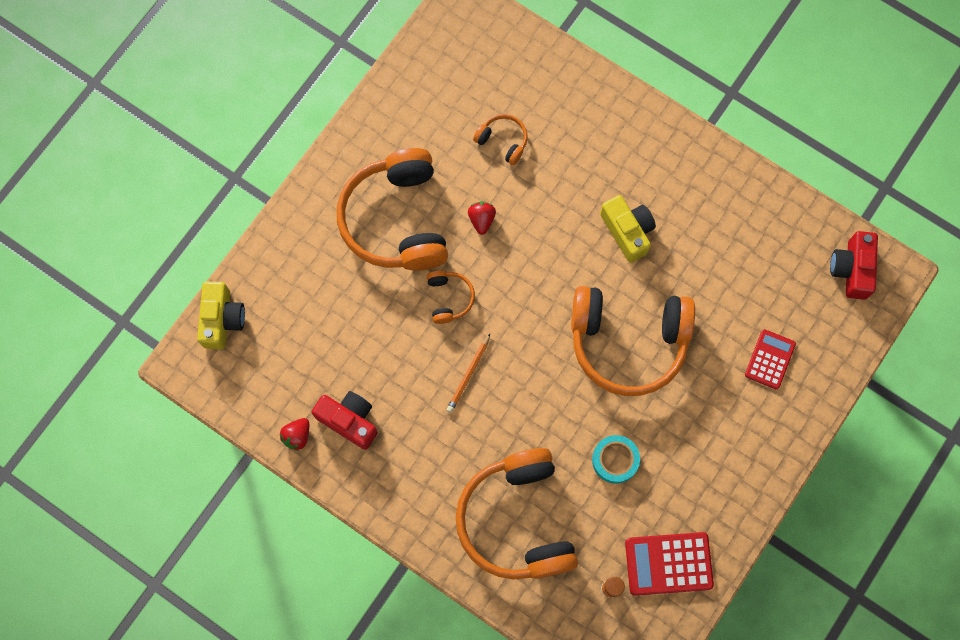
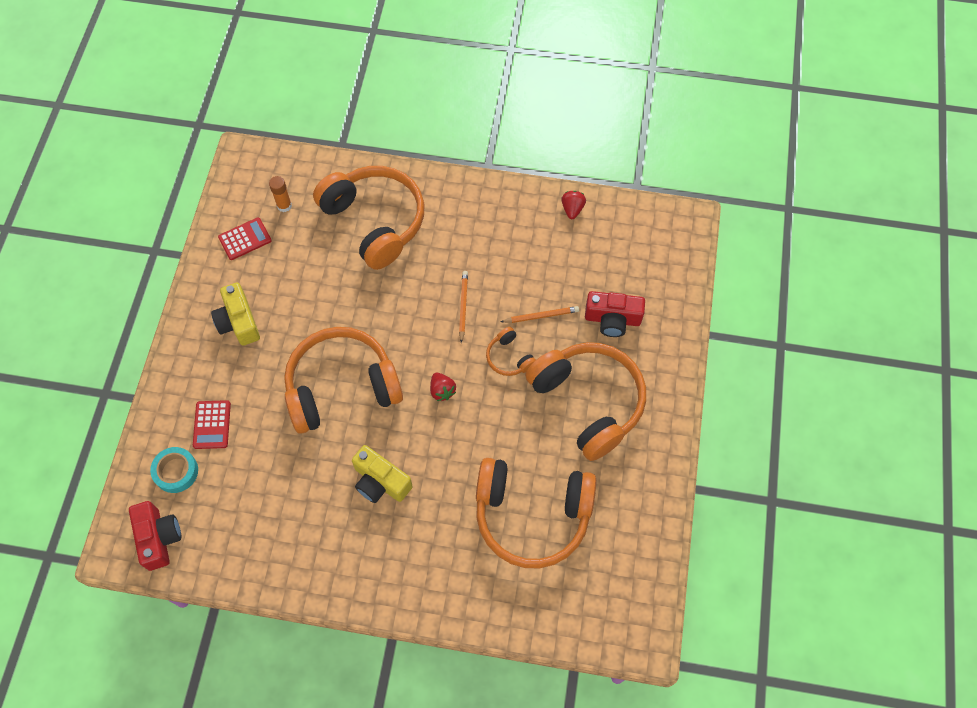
camera: 155 degrees right, 10 degrees down
yellow camera [197,281,245,349] -> yellow camera moved to [211,282,260,346]
red camera [312,391,378,450] -> red camera moved to [585,291,645,337]
red strawberry [468,201,496,235] -> red strawberry moved to [430,373,456,401]
orange headphones [473,114,528,165] -> orange headphones [476,458,596,568], size x2.31
turquoise tape [592,435,640,484] -> turquoise tape moved to [150,447,198,493]
red calculator [625,532,714,596] -> red calculator [218,217,272,260], size x0.66
none -> orange pencil [501,306,579,323]

